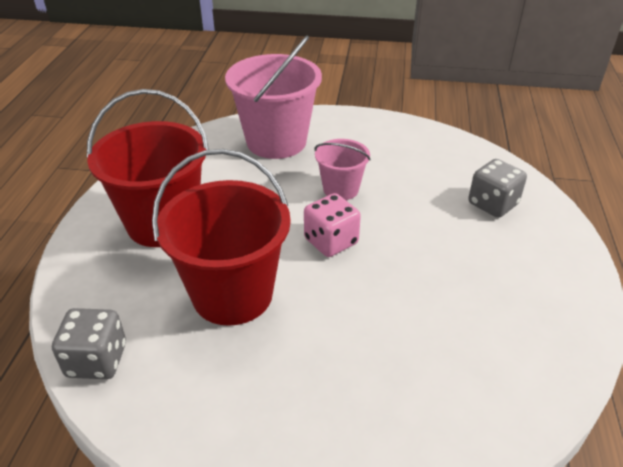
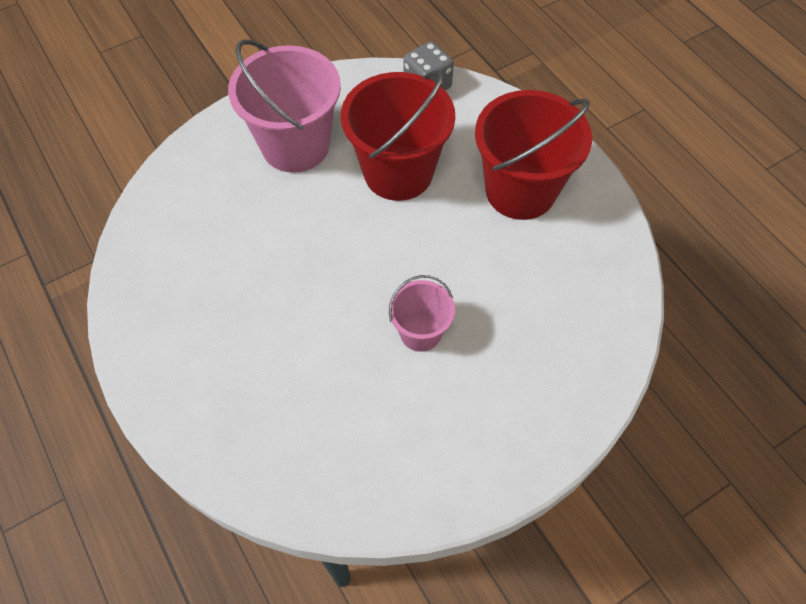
camera: 140 degrees right, 20 degrees up
pink bucket [225,35,322,159] -> pink bucket moved to [228,40,341,173]
pink dice [304,193,361,257] -> none
grey dice [468,159,527,218] -> none

